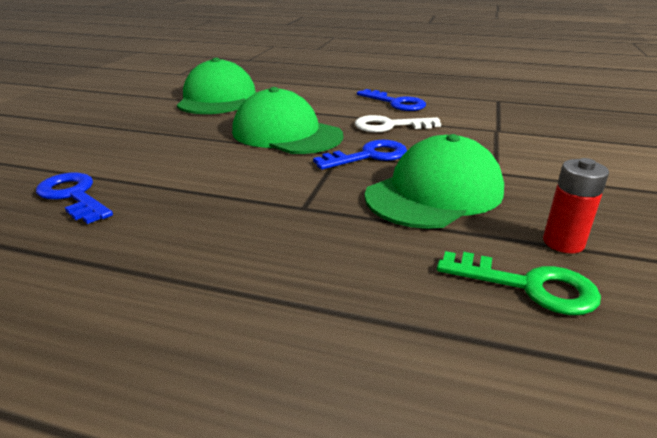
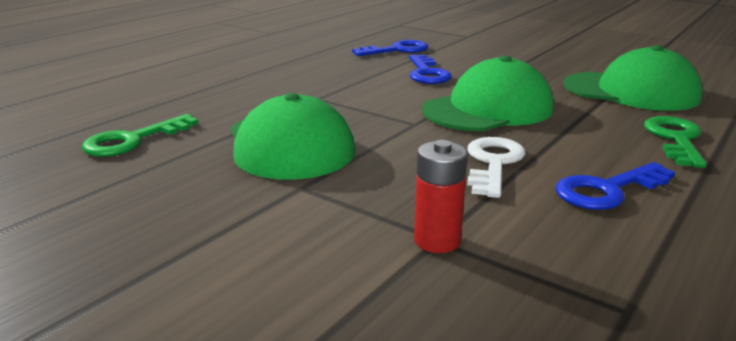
camera: 110 degrees right, 5 degrees down
blue key [313,140,407,170] -> blue key moved to [409,55,452,84]
red battery [543,158,609,253] -> red battery moved to [414,140,468,253]
none -> green key [644,116,707,168]

